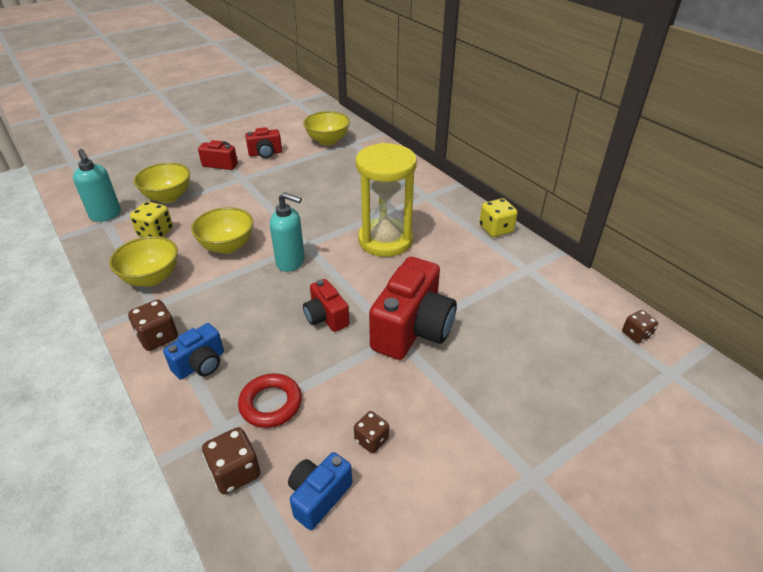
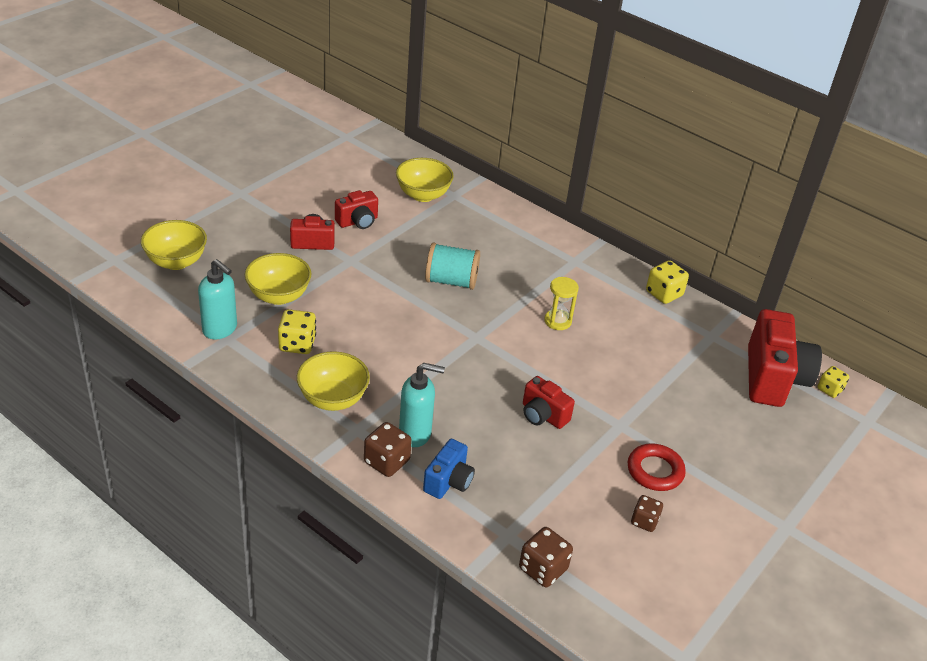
camera: 20 degrees left, 0 degrees up
yellow bowl [191,207,253,254] -> yellow bowl moved to [141,220,207,270]
red ring [238,373,302,428] -> red ring moved to [627,443,686,491]
turquoise soap dispenser [270,192,305,272] -> turquoise soap dispenser moved to [399,363,445,447]
blue camera [288,452,352,530] -> none
yellow hourglass [356,143,417,257] -> yellow hourglass [544,277,579,330], size x0.46
red camera [369,257,457,360] -> red camera moved to [748,309,822,407]
brown dice [622,310,658,344] -> yellow dice [817,366,849,398]
none -> turquoise spool [425,242,480,290]

